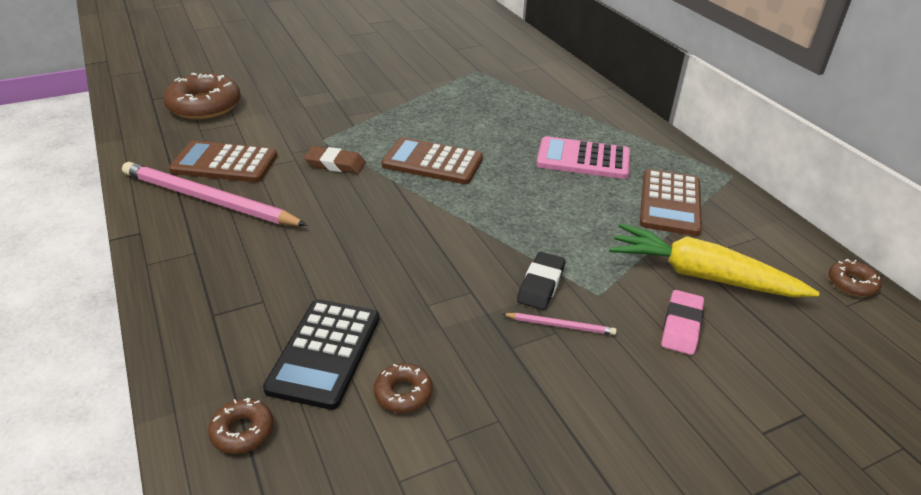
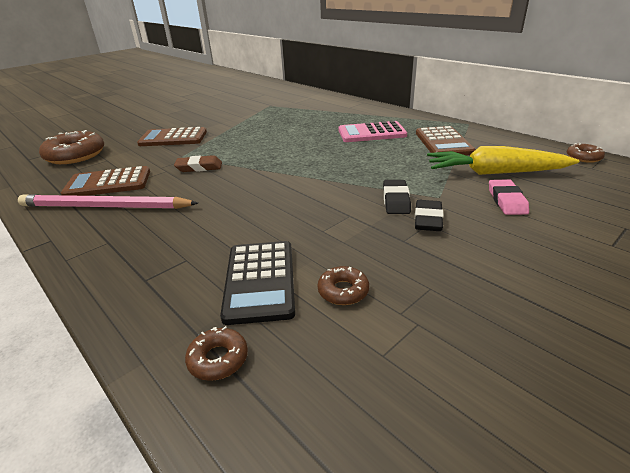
camera: 15 degrees left, 5 degrees down
brown calculator [382,137,483,184] -> brown calculator moved to [137,127,207,146]
pink pencil [502,313,616,335] -> black eraser [415,200,444,231]

